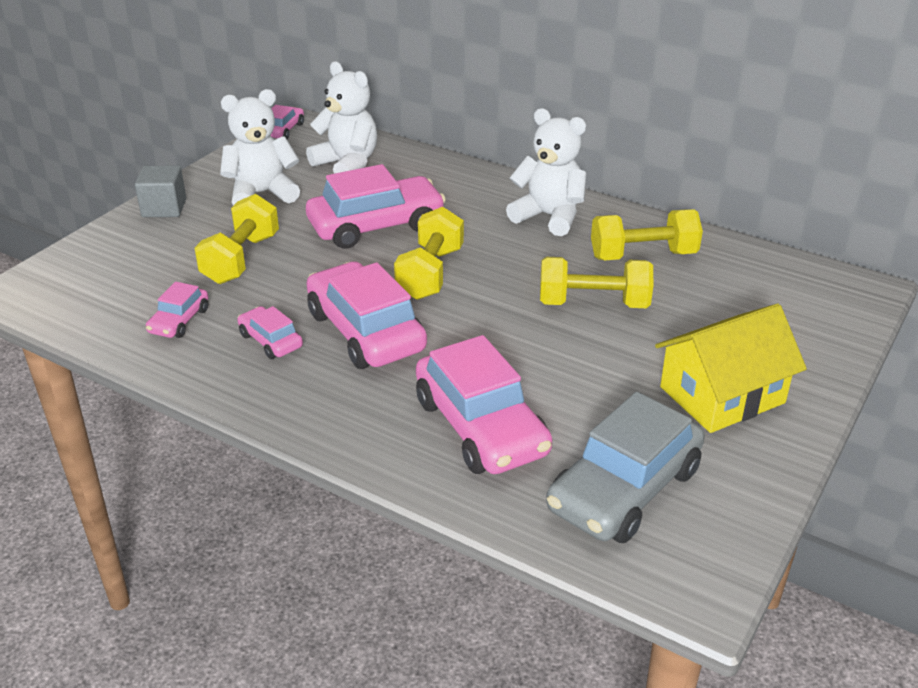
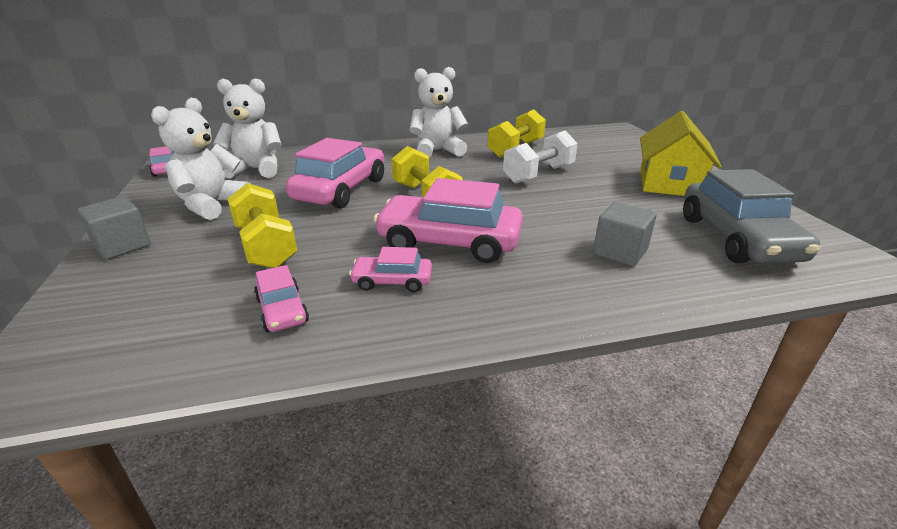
camera: 45 degrees left, 5 degrees down
pink car [416,335,552,474] -> grey cube [593,202,657,266]
yellow dumbbell [540,257,653,308] -> white dumbbell [503,130,578,184]

